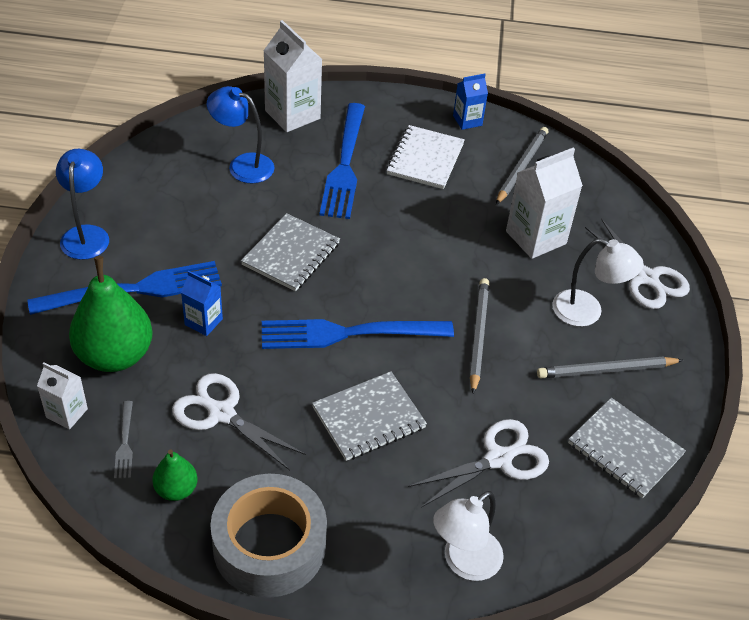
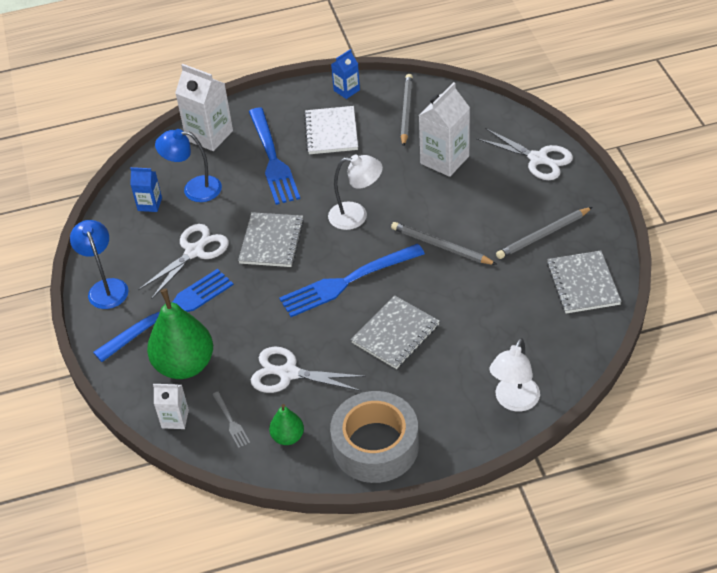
camera: 15 degrees left, 0 degrees up
blue carton [181,271,223,336] -> blue carton moved to [130,167,162,212]
white scissors [408,419,549,508] -> white scissors moved to [138,224,229,298]
grey pencil [470,278,490,394] -> grey pencil turned 45 degrees counterclockwise [391,222,497,265]
white lamp [552,238,644,327] -> white lamp moved to [328,155,383,230]
grey notebook [568,398,686,498] -> grey notebook turned 60 degrees clockwise [547,251,622,313]

